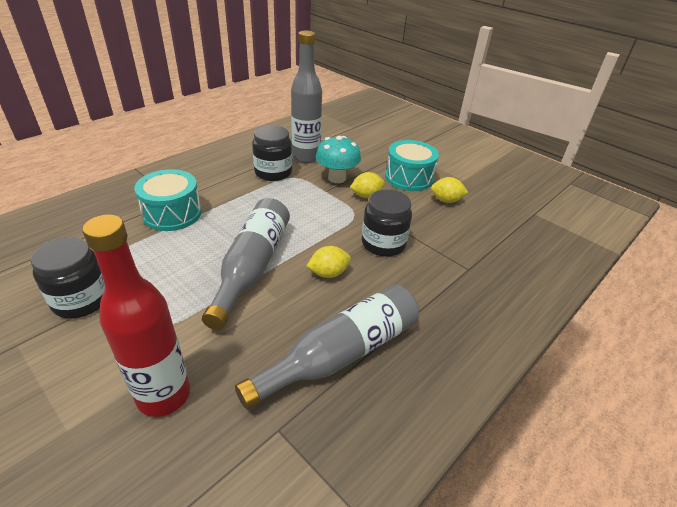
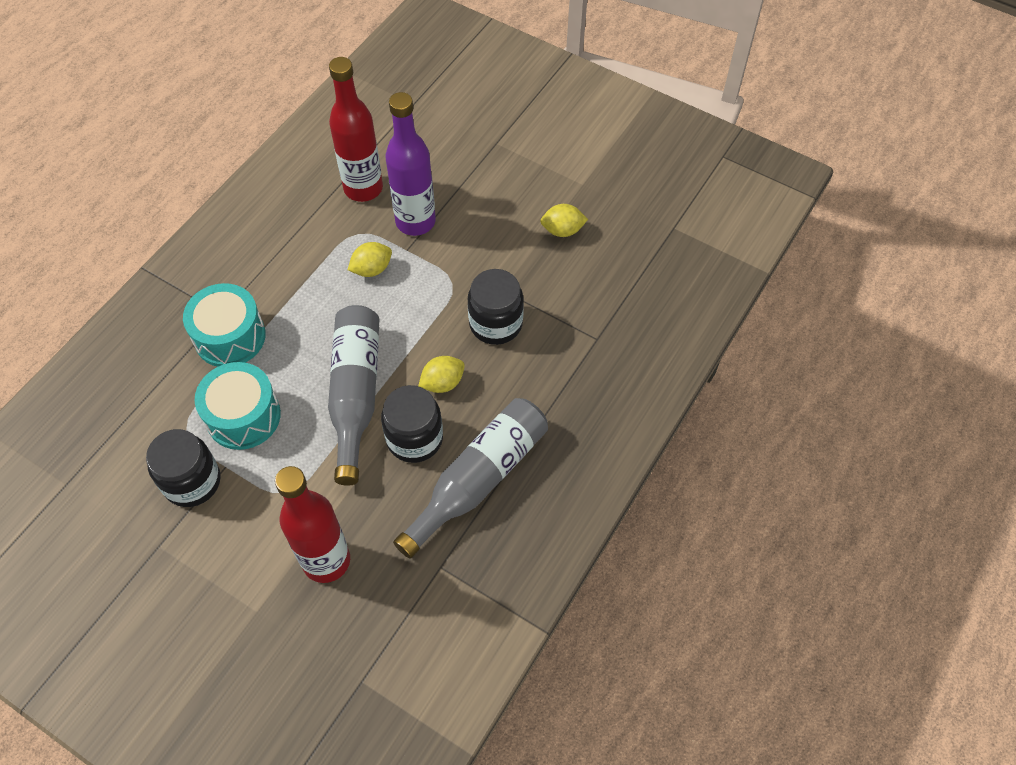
camera: 10 degrees left, 20 degrees up
black jar [252,125,292,181] -> black jar moved to [381,385,443,463]
grey bottle [291,31,322,163] -> red bottle [329,57,383,202]
turquoise mushroom [316,136,361,183] -> purple bottle [385,92,436,236]
yellow lemon [350,172,385,198] -> yellow lemon moved to [348,242,392,277]
turquoise drum [385,140,439,191] -> turquoise drum moved to [195,362,281,450]

